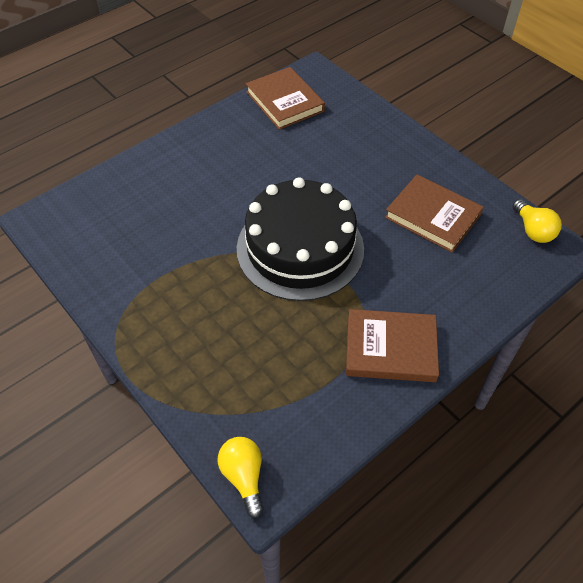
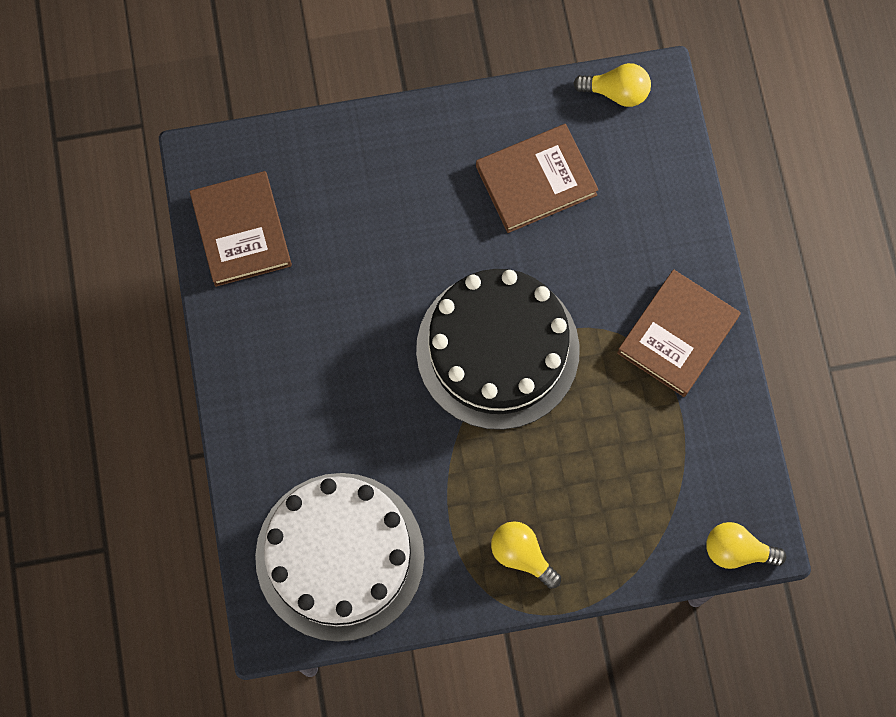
camera: 60 degrees left, 20 degrees up
brown book [246,67,325,130] -> brown book turned 75 degrees clockwise [190,171,292,287]
none -> white cake [255,473,425,642]
none -> yellow light bulb [491,521,561,589]

